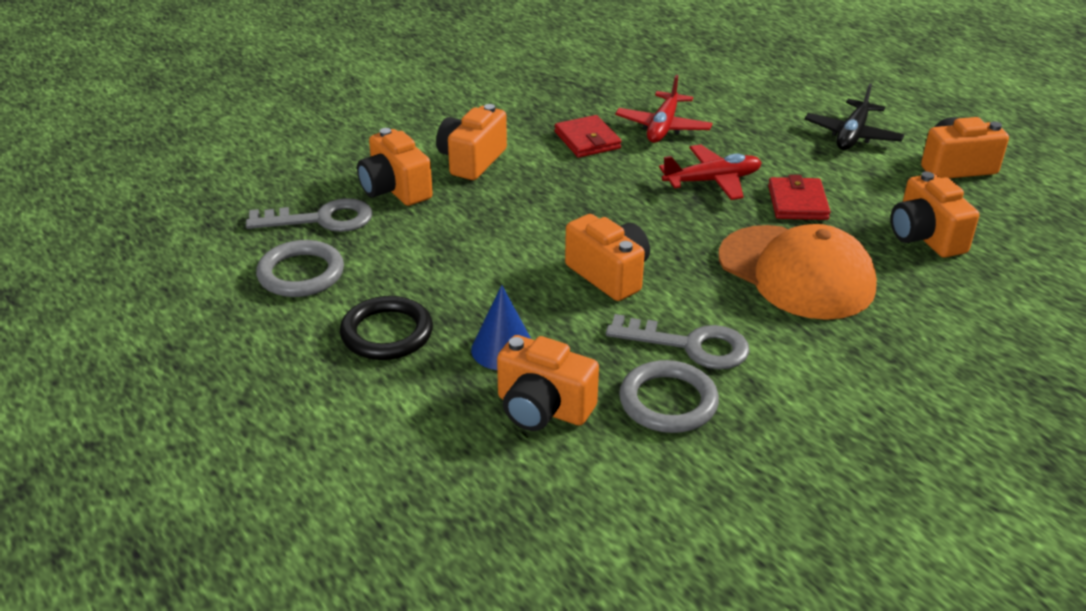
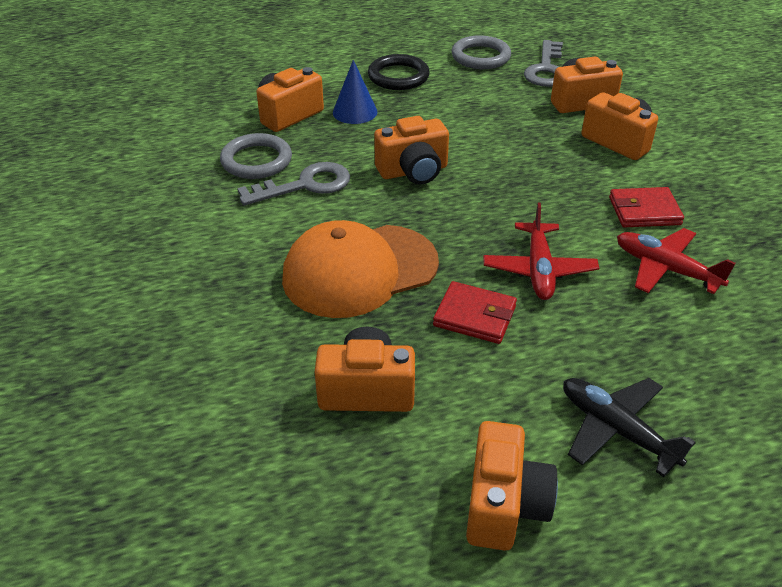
camera: 110 degrees right, 5 degrees up
grey key [606,314,750,370] -> grey key turned 150 degrees counterclockwise [237,162,350,205]

